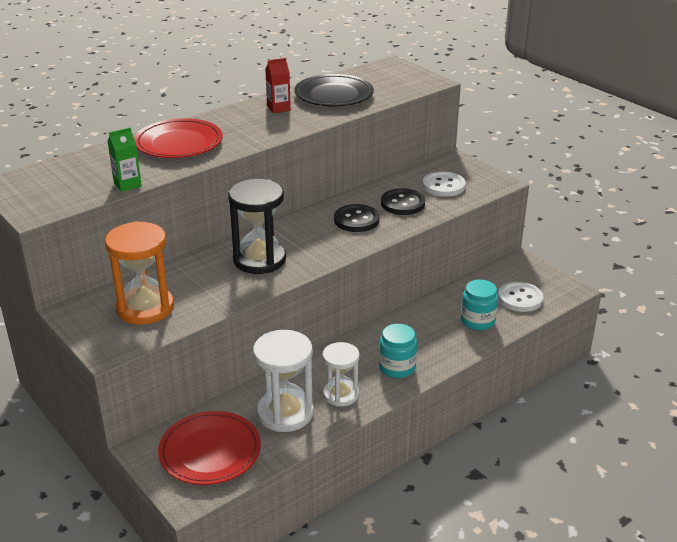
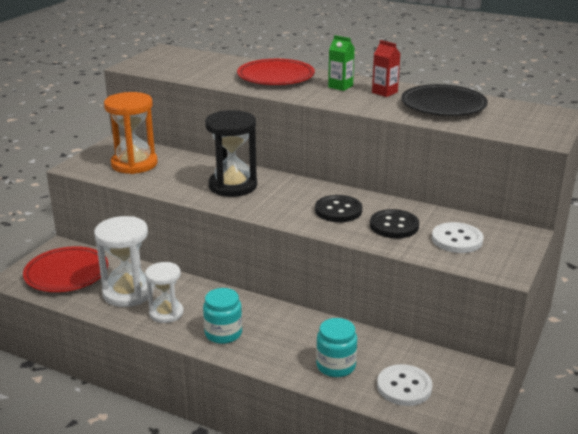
camera: 65 degrees right, 5 degrees down
green carton [107,127,142,192] -> green carton moved to [328,35,355,91]

